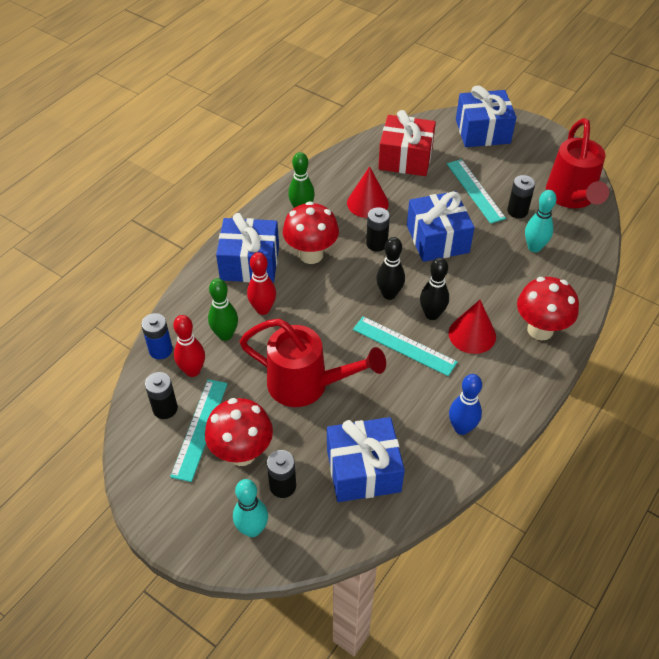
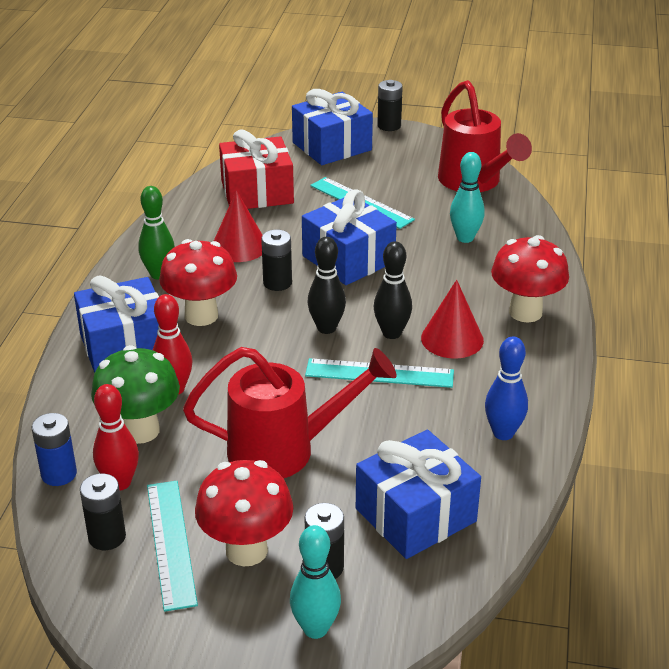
camera: 25 degrees left, 15 degrees down
green bowling pin [208,278,238,341] -> green mushroom [91,345,180,444]
black battery [507,175,535,218] -> black battery moved to [377,80,403,131]

